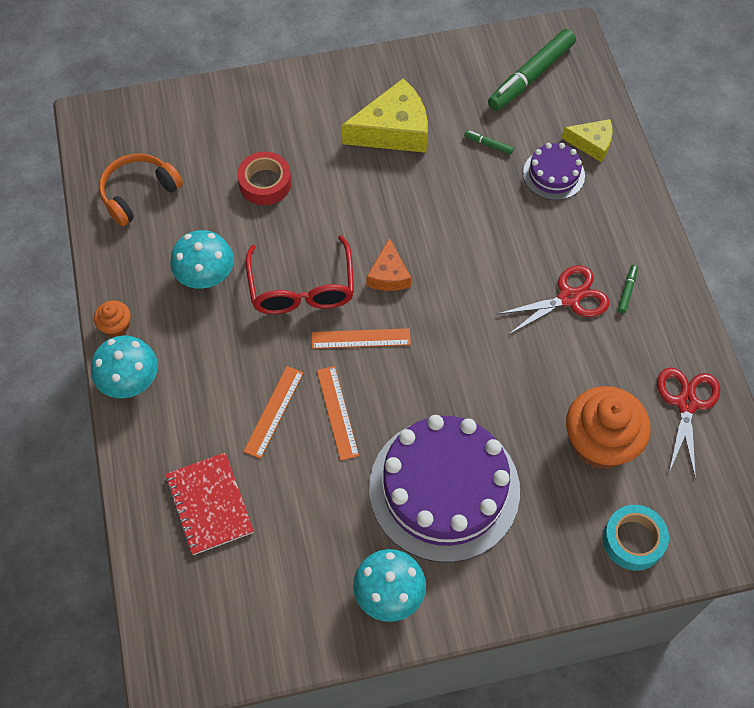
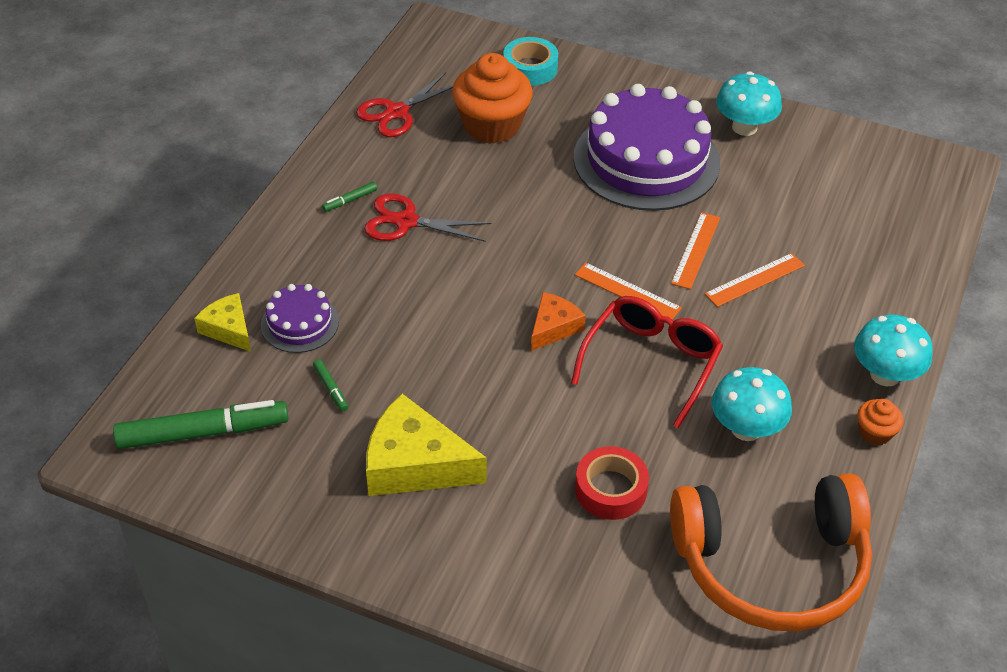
camera: 145 degrees left, 15 degrees down
orange headphones [99,153,183,226] -> orange headphones [670,474,872,631], size x1.75
red notebook [165,452,254,555] -> none

